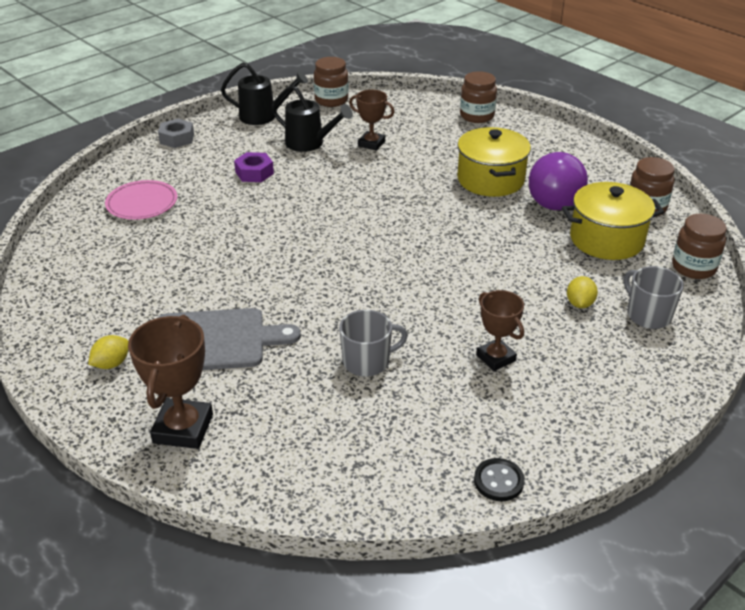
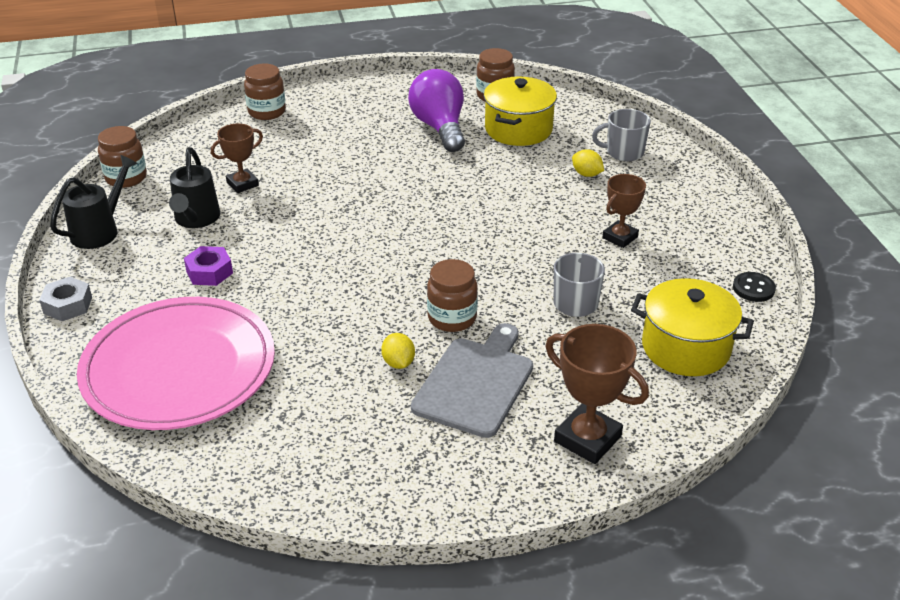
camera: 60 degrees left, 0 degrees up
yellow lemon [88,335,128,369] -> yellow lemon moved to [381,333,415,369]
pink plate [105,180,177,220] -> pink plate [77,297,275,430], size x2.10
black watering can [272,85,353,152] -> black watering can turned 120 degrees clockwise [169,147,220,228]
yellow pot [457,127,531,197] -> yellow pot moved to [631,278,754,376]
brown trophy [476,290,524,371] -> brown trophy turned 45 degrees counterclockwise [603,174,646,248]
purple light bulb [529,152,588,210] -> purple light bulb turned 150 degrees counterclockwise [408,69,465,152]
brown jar [672,214,727,279] -> brown jar moved to [427,259,478,332]

